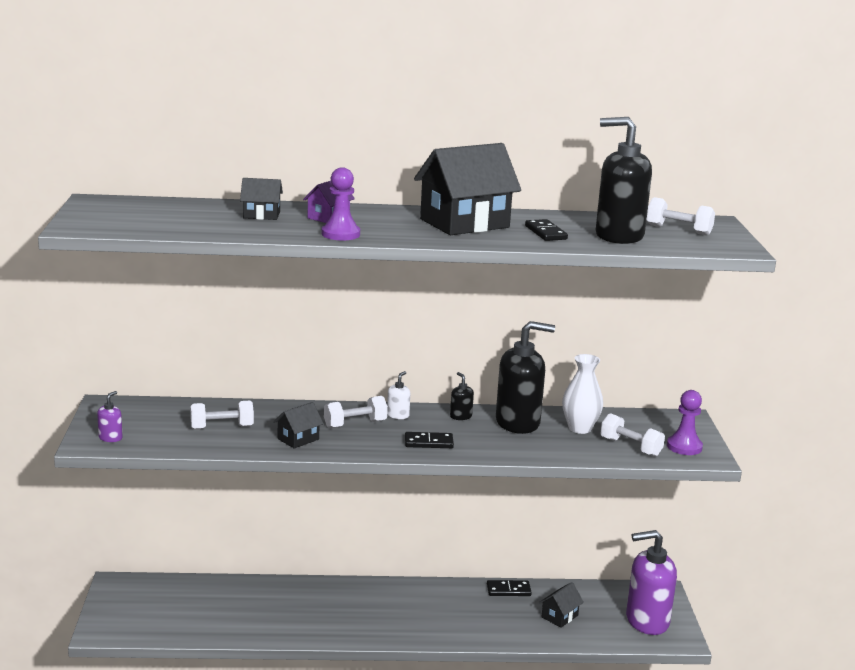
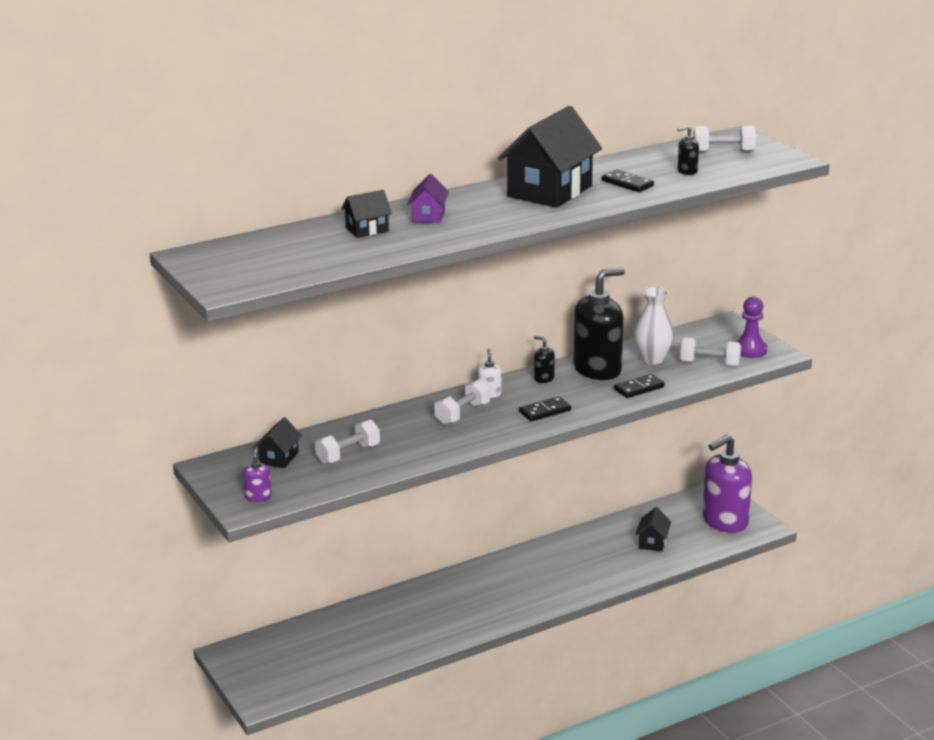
camera: 25 degrees left, 5 degrees up
black house [274,402,324,449] -> black house moved to [254,417,302,468]
purple pawn [322,167,360,240] -> none
black domino [487,580,532,596] -> black domino moved to [614,374,664,398]
black soap dispenser [596,117,652,244] -> black soap dispenser [677,126,699,175], size x0.42

